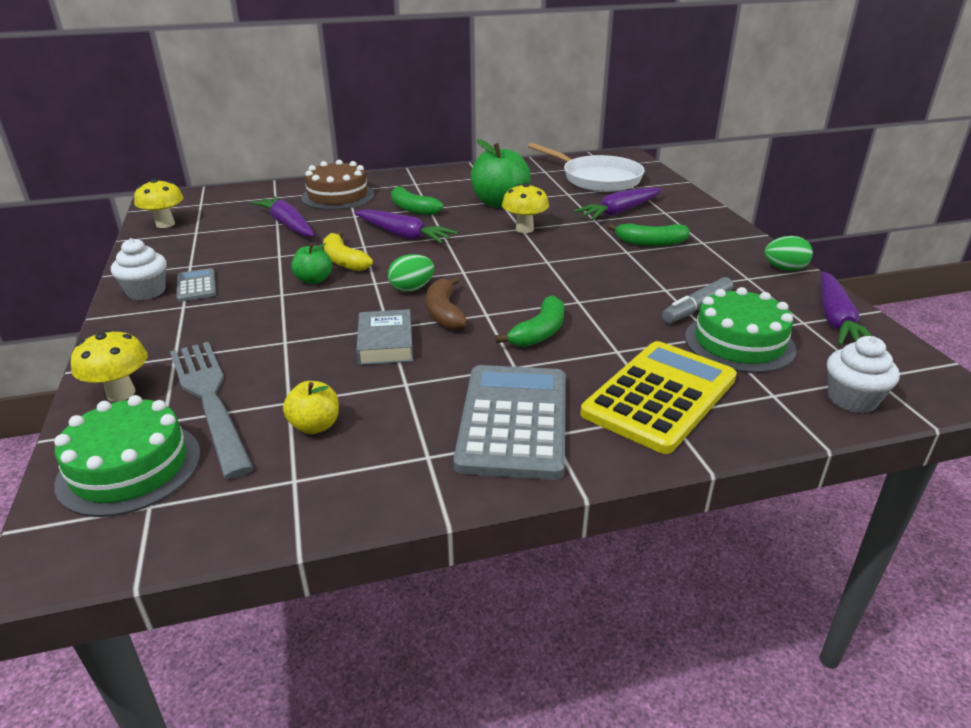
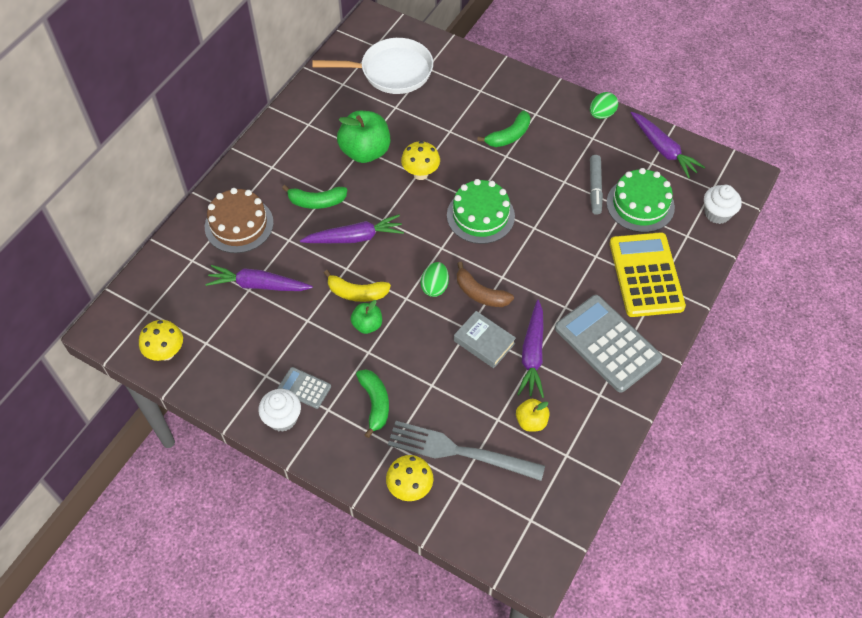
camera: 45 degrees left, 25 degrees up
green cake [54,395,201,517] -> green cake moved to [447,179,515,244]
green banana [495,295,564,347] -> green banana moved to [356,369,389,438]
purple carrot [574,187,662,220] -> purple carrot moved to [517,300,544,398]

